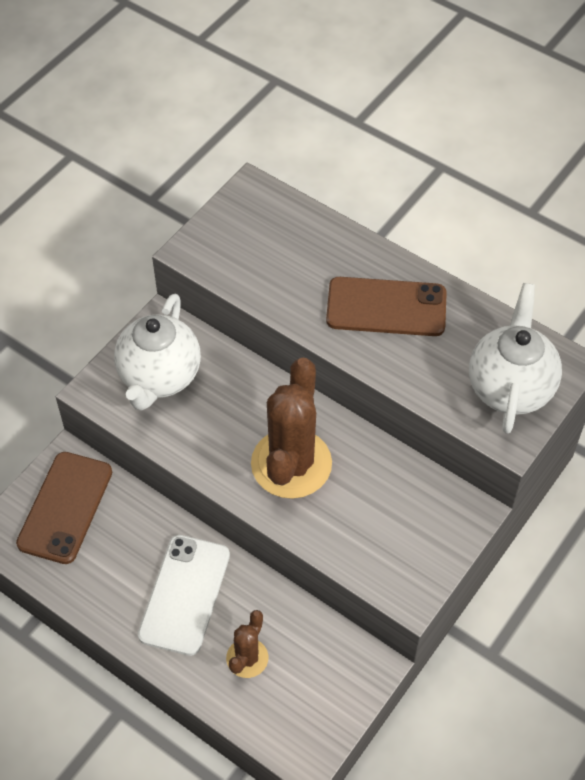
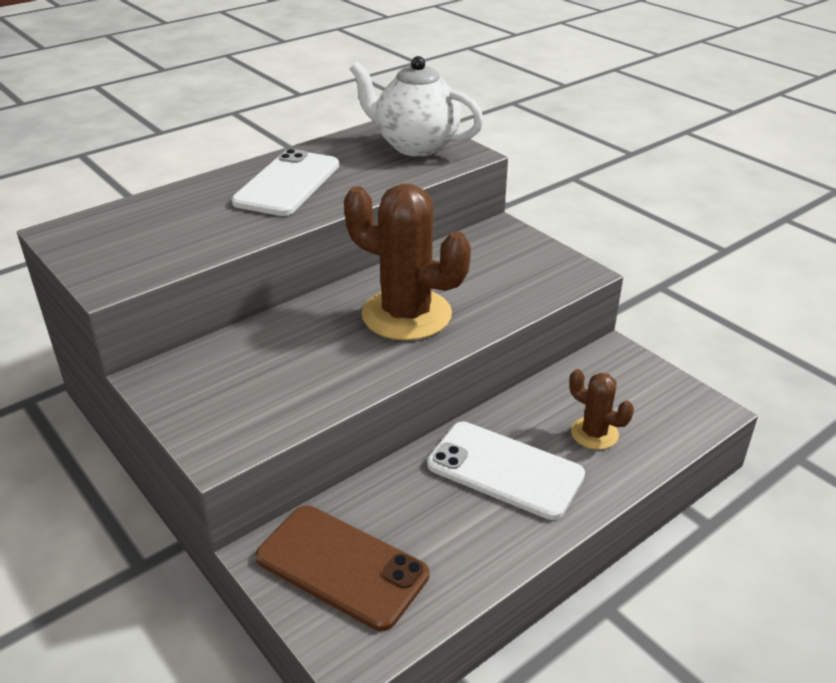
camera: 75 degrees left, 20 degrees down
white teapot [114,294,201,411] -> none
brown phone [326,277,447,336] -> white phone [231,149,339,216]

